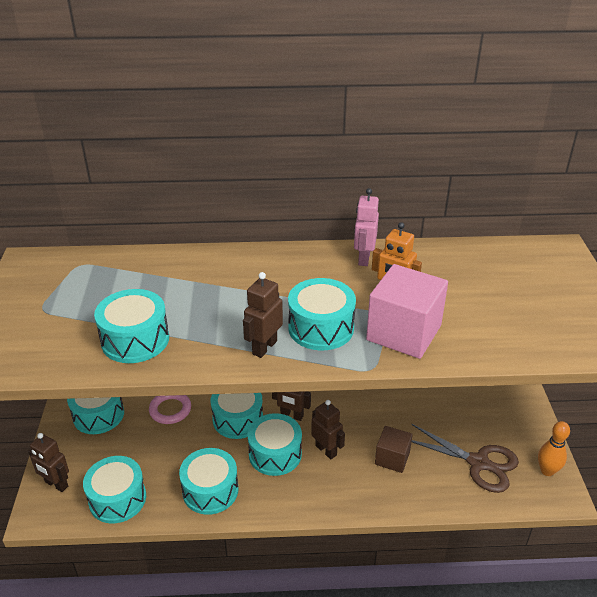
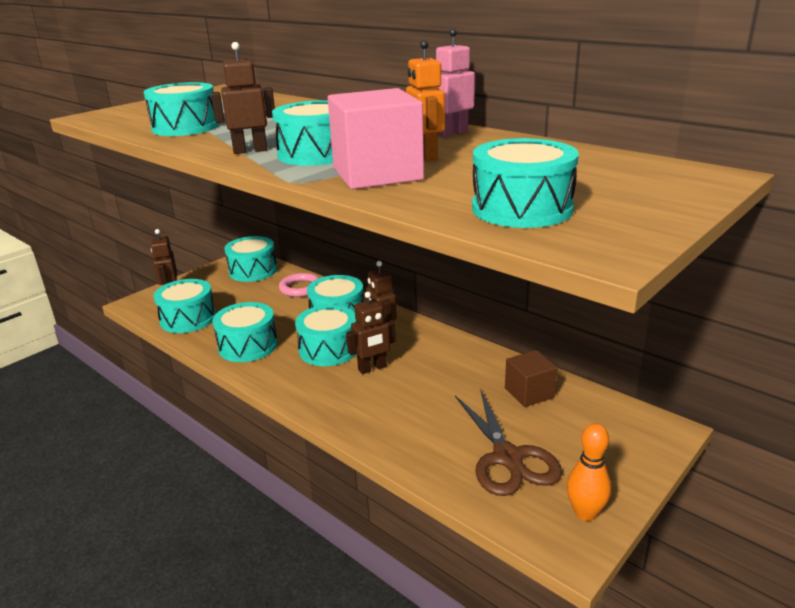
camera: 45 degrees right, 10 degrees down
brown robot [311,400,345,459] -> brown robot turned 60 degrees clockwise [346,292,396,374]
brown cube [375,426,413,473] -> brown cube moved to [505,350,558,407]
none -> turquoise drum [472,138,579,228]

